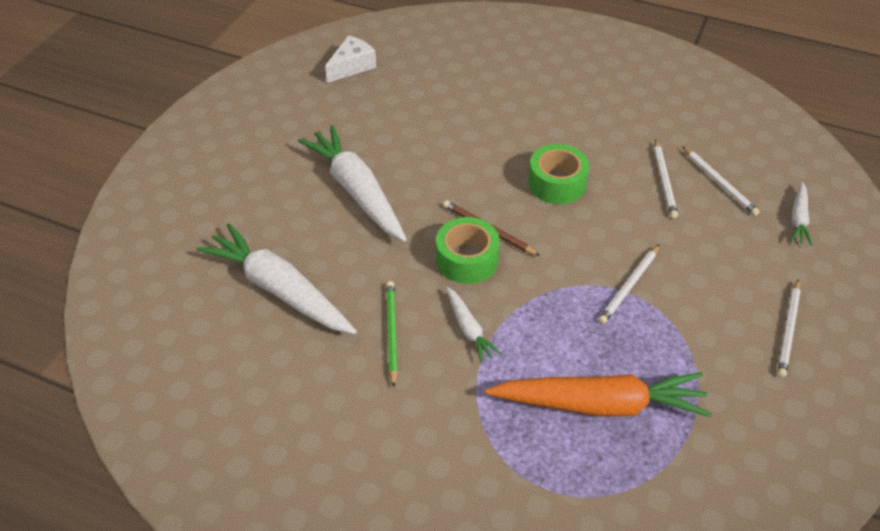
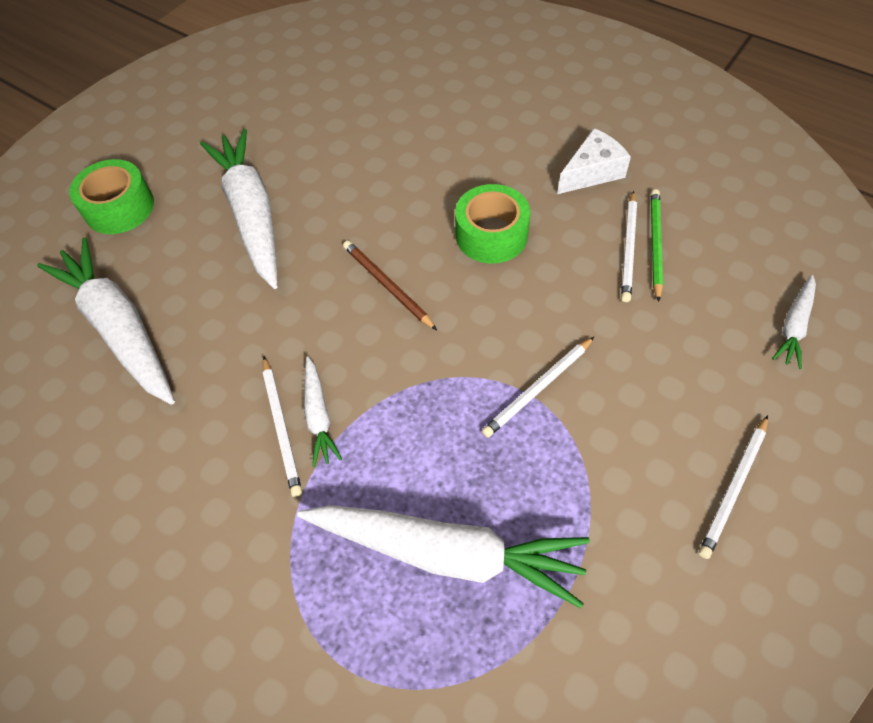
camera: 15 degrees right, 10 degrees up
white cheese [325,35,376,83] -> white cheese moved to [557,128,631,194]
green pencil [386,281,398,387] -> green pencil moved to [651,189,663,302]
green tape [436,217,500,284] -> green tape moved to [69,159,154,234]
orange carrot [485,372,712,417] -> white carrot [297,505,590,608]
white pencil [682,146,760,216] -> white pencil moved to [263,357,302,497]

